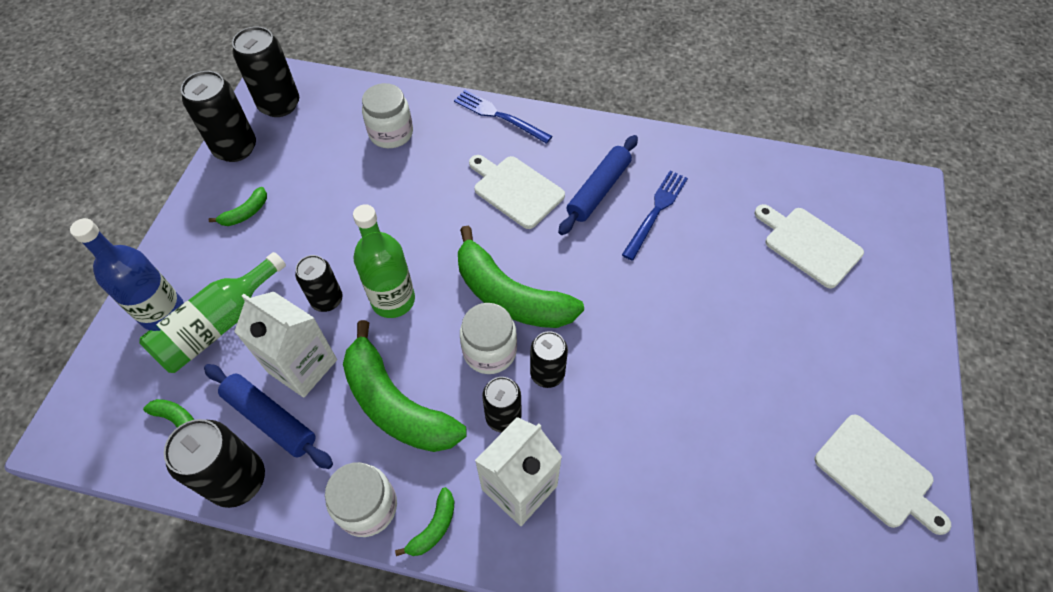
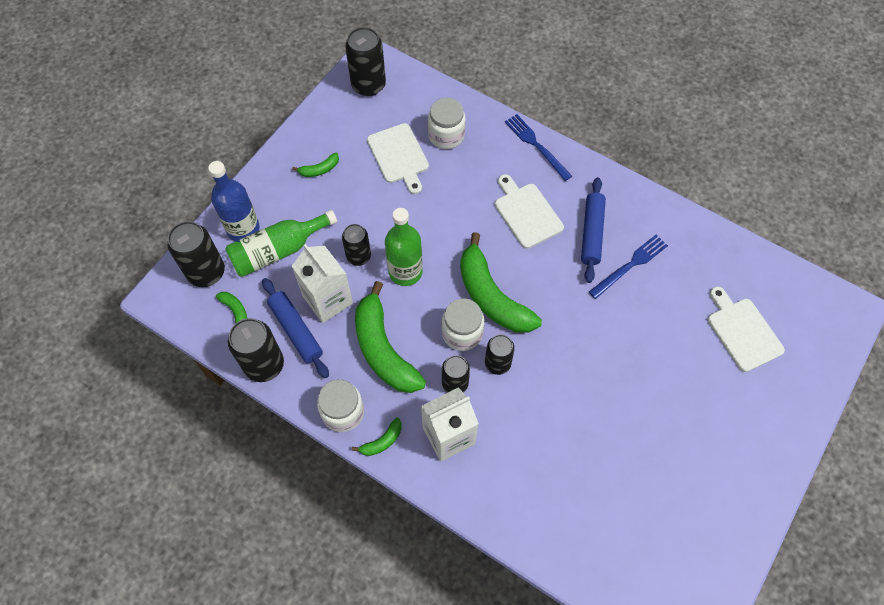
camera: 20 degrees right, 5 degrees up
black can [181,71,256,162] -> black can moved to [167,221,225,287]
blue rolling pin [558,135,638,235] -> blue rolling pin turned 45 degrees counterclockwise [581,177,606,283]
white cutting board [815,414,951,535] -> white cutting board moved to [367,123,429,194]

